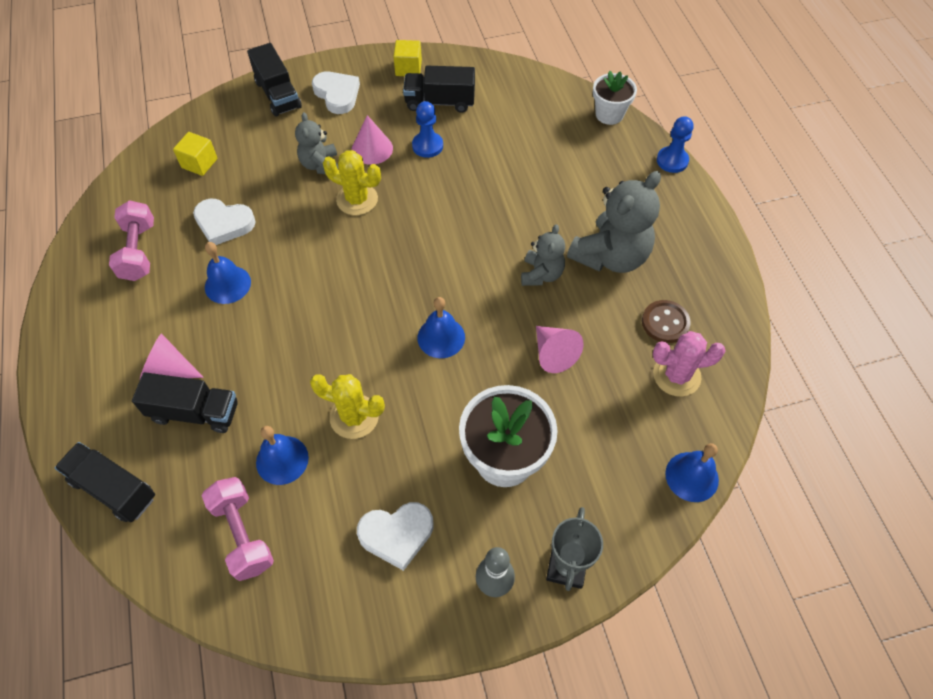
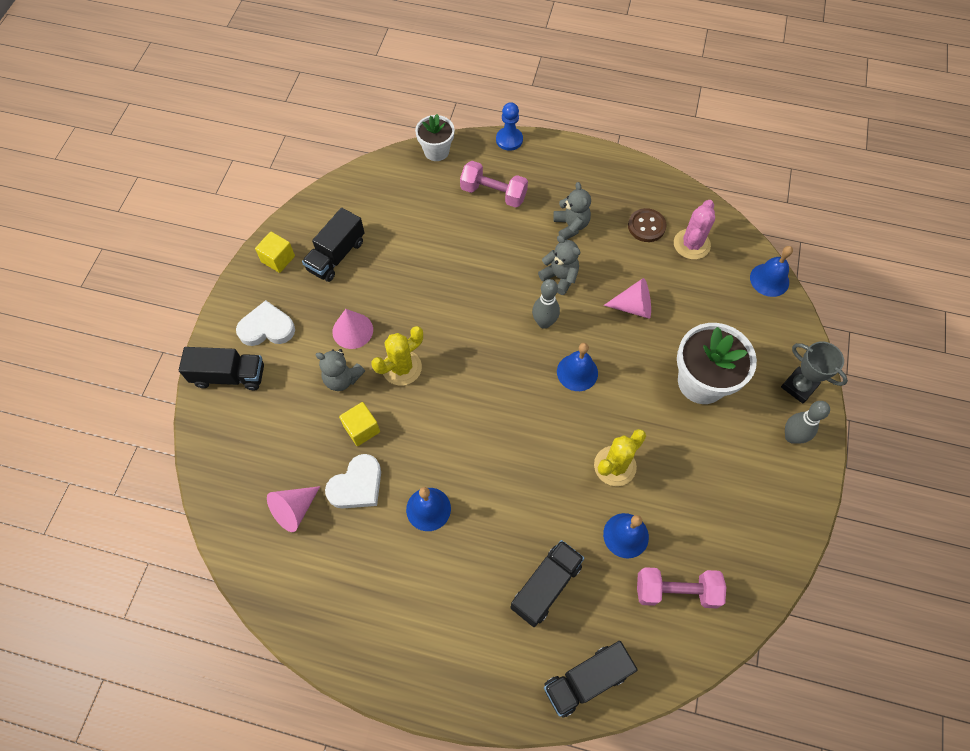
camera: 60 degrees left, 5 degrees up
pink dumbbell [109,200,154,281] -> pink dumbbell moved to [460,161,528,208]
pink cone [140,334,204,379] -> pink cone moved to [267,486,320,532]
yellow cube [173,132,218,176] -> yellow cube moved to [339,402,380,446]
white heart [357,502,433,571] -> none
blue pawn [412,101,443,158] -> none
grey teddy bear [567,171,661,273] -> grey teddy bear [553,182,591,240], size x0.57
none -> grey bowling pin [532,279,560,329]

